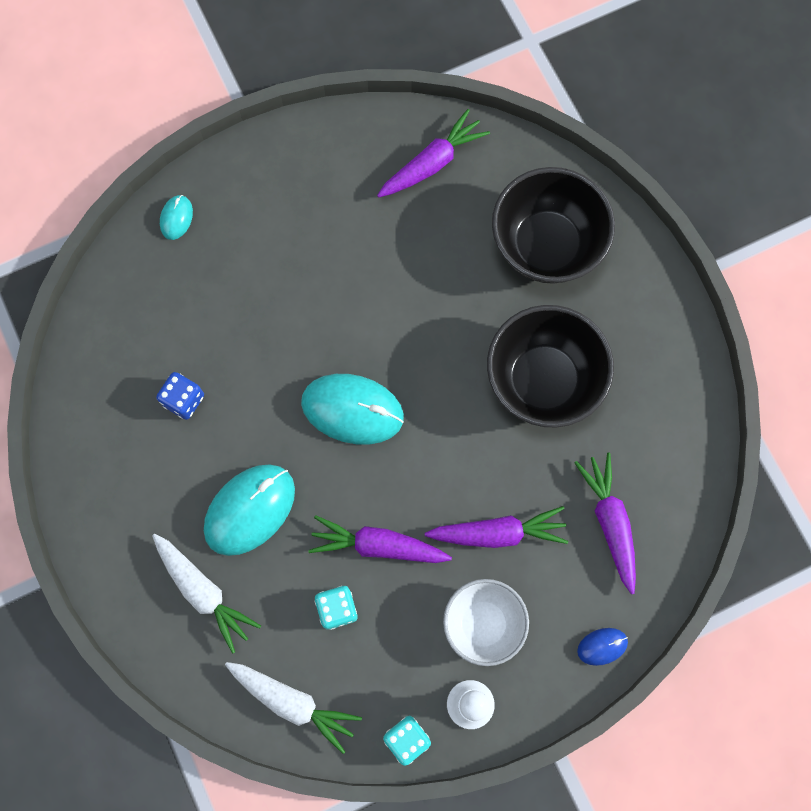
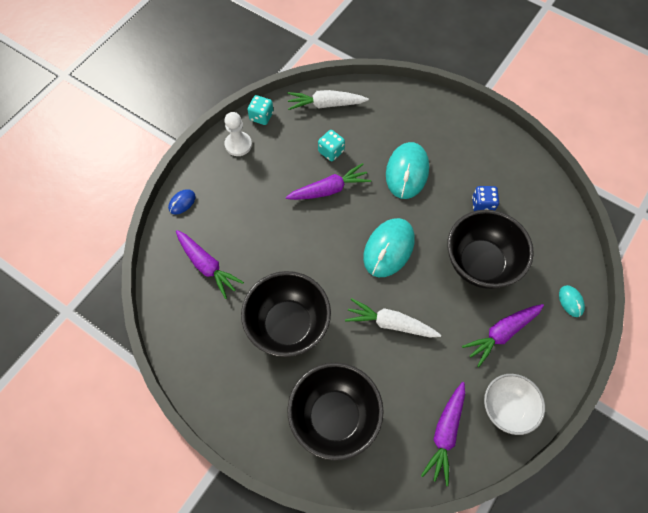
camera: 150 degrees right, 10 degrees down
white carrot [152,534,261,654] -> white carrot moved to [345,298,441,338]
turquoise mouse [301,374,404,445] -> turquoise mouse turned 45 degrees counterclockwise [363,218,415,277]
purple carrot [425,506,568,548] -> purple carrot moved to [462,304,544,367]
white bowl [443,579,529,666] -> white bowl moved to [484,374,545,435]
none -> black bowl [447,210,534,289]

